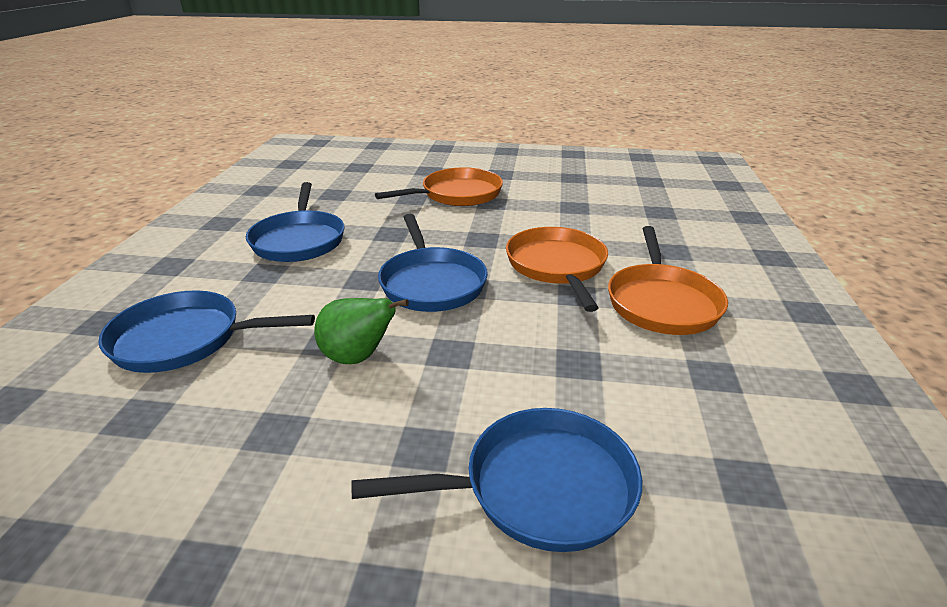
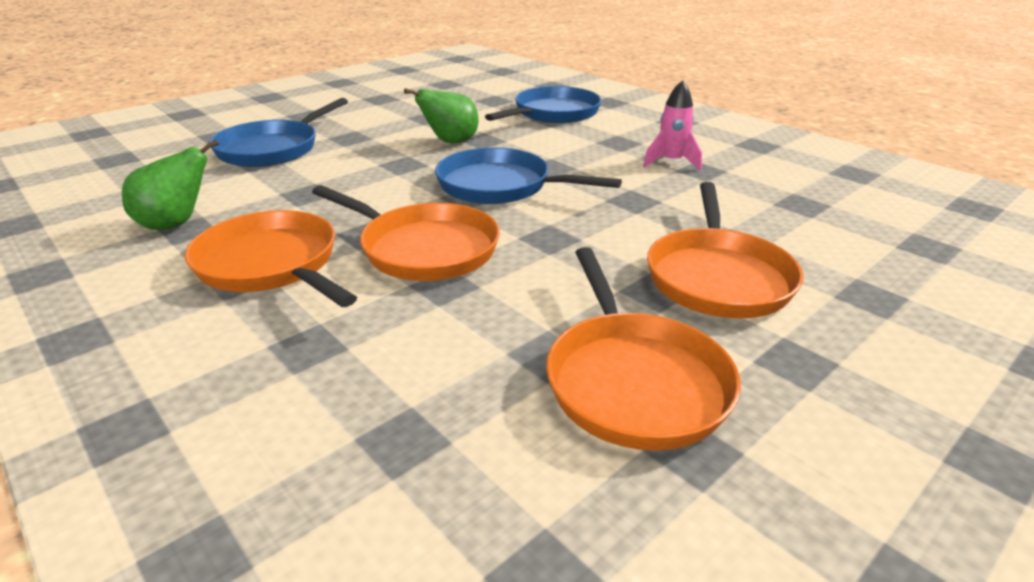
camera: 130 degrees right, 0 degrees up
blue pan [246,182,345,262] -> pink rocket [643,80,702,171]
none -> green pear [122,139,219,230]
none -> orange pan [546,247,741,451]

